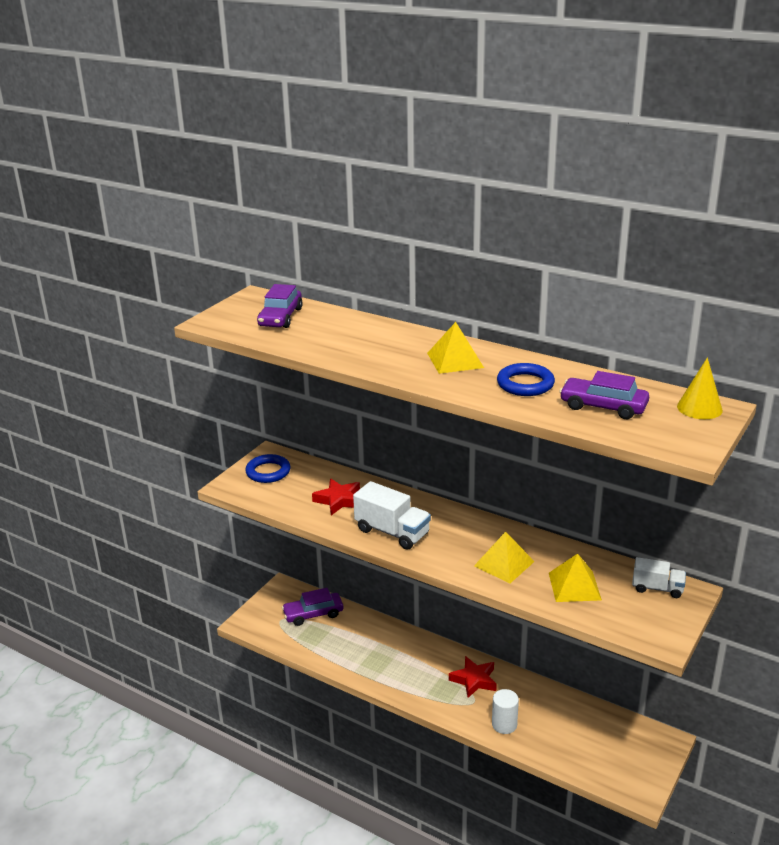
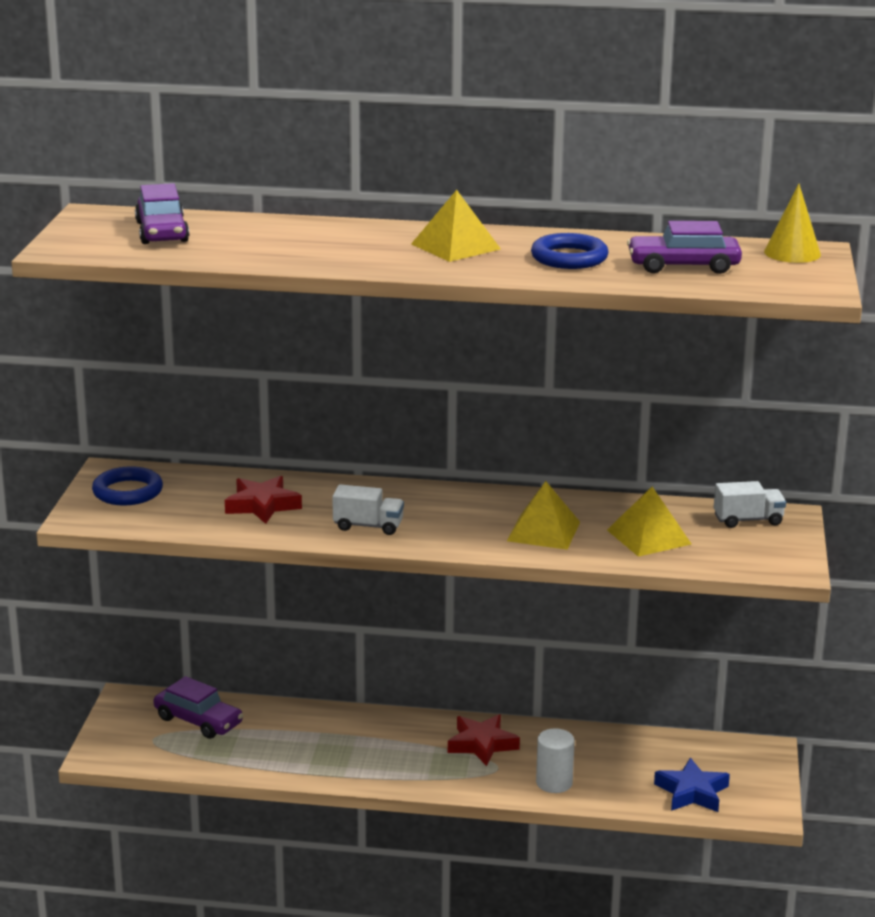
camera: 25 degrees left, 5 degrees down
purple car [282,588,343,626] -> purple car turned 105 degrees counterclockwise [154,676,243,739]
white truck [353,481,431,550] -> white truck [332,484,404,535], size x0.62
none -> blue star [654,758,730,812]

